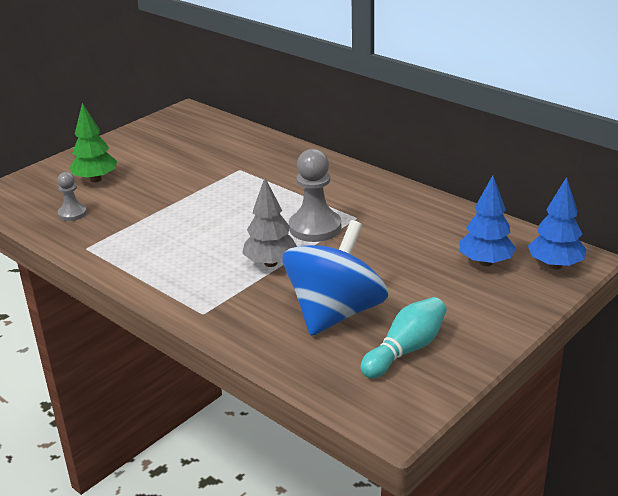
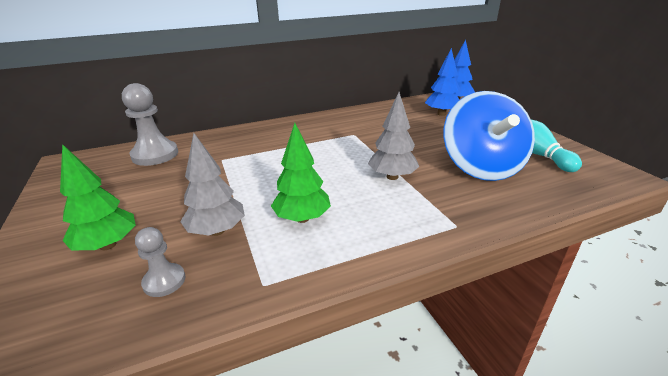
camera: 65 degrees left, 0 degrees up
blue spinning top [282,220,388,336] -> blue spinning top turned 150 degrees counterclockwise [443,91,535,181]
grey pawn [289,149,341,242] -> grey pawn moved to [122,83,178,166]
none -> grey tree [180,133,245,236]
none -> green tree [271,123,331,223]

